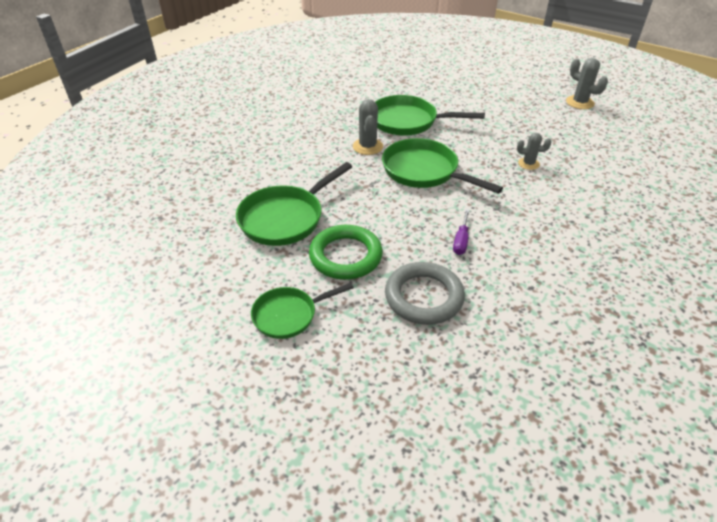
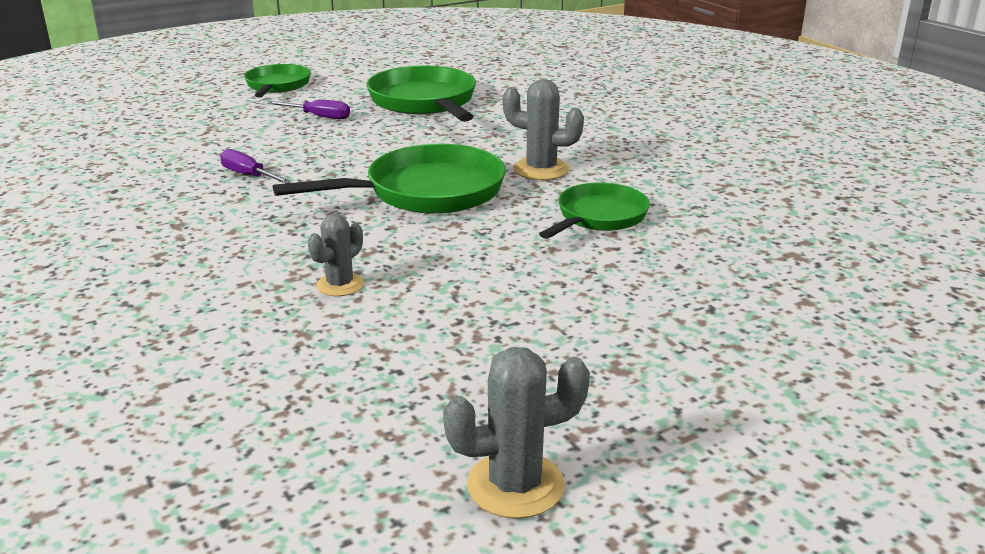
camera: 115 degrees right, 15 degrees down
green ring [309,225,383,280] -> purple screwdriver [268,100,350,119]
green pan [375,95,485,136] -> green pan [539,182,650,239], size x0.63
grey ring [385,262,465,325] -> none

